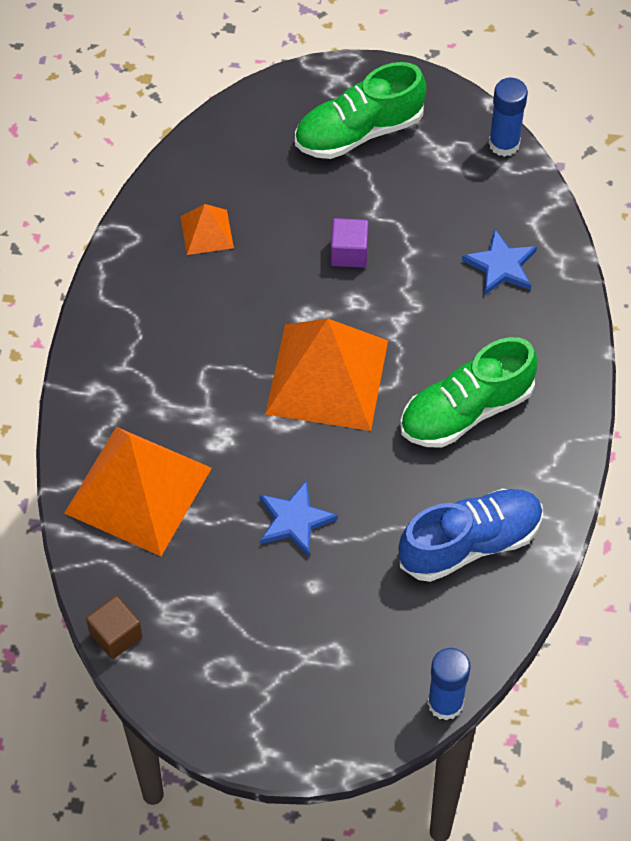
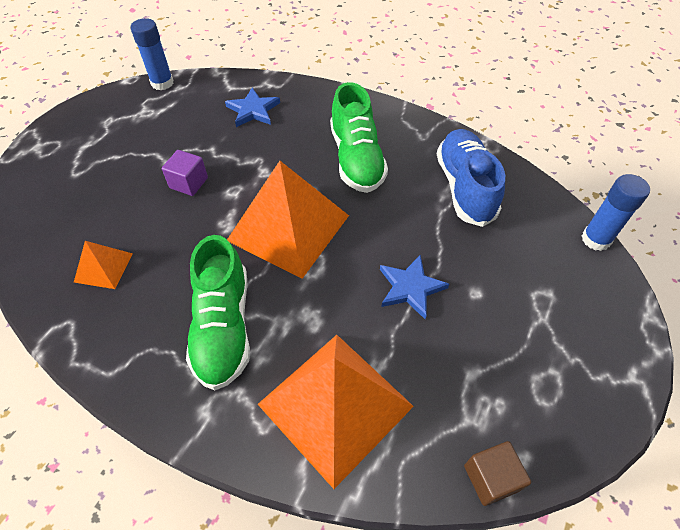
camera: 70 degrees left, 5 degrees down
green shoe [295,62,426,159] -> green shoe moved to [186,235,250,390]

